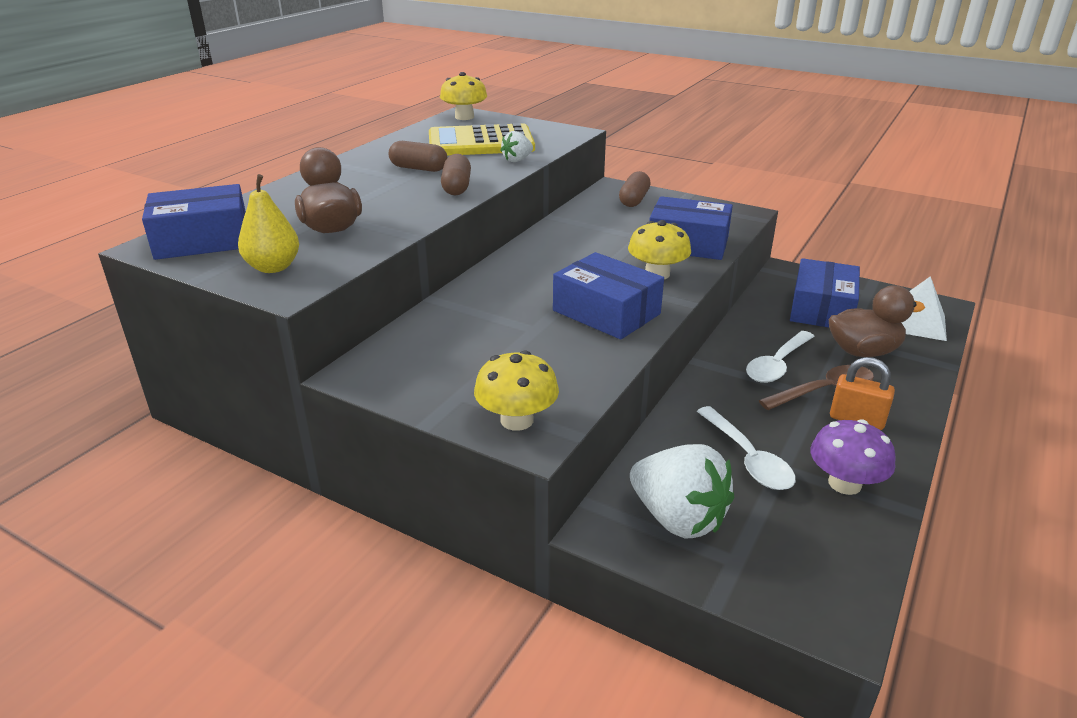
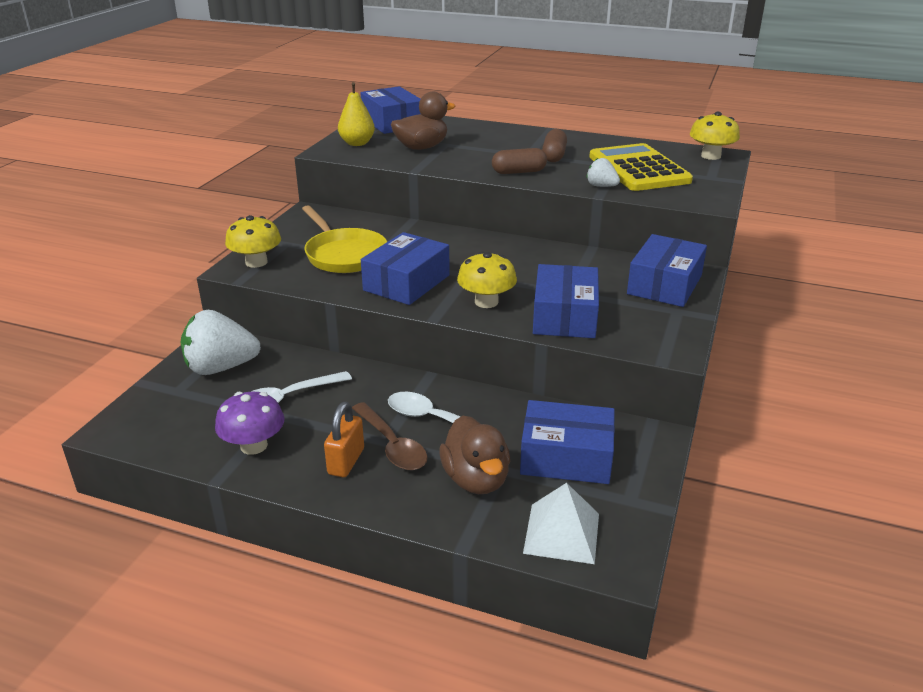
camera: 80 degrees right, 0 degrees up
brown capsule [619,171,650,207] -> blue box [627,234,707,307]
white strawberry [630,444,734,539] -> white strawberry turned 45 degrees clockwise [181,310,261,375]
none -> yellow pan [302,205,387,273]

